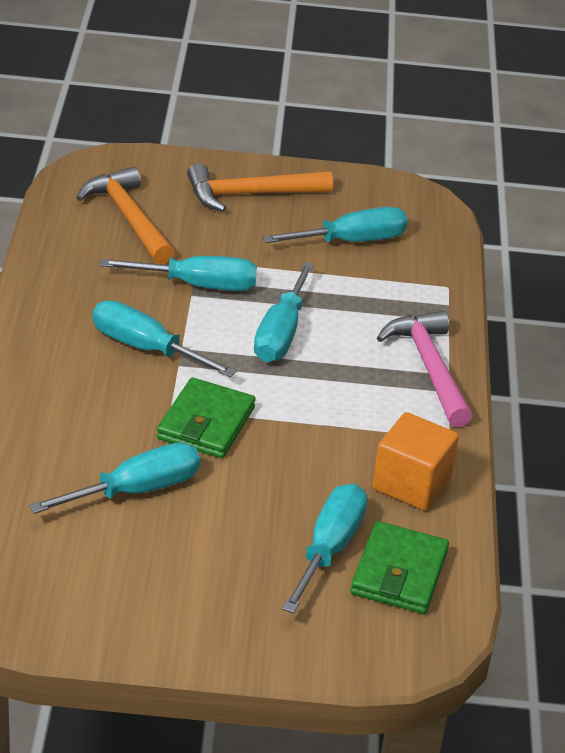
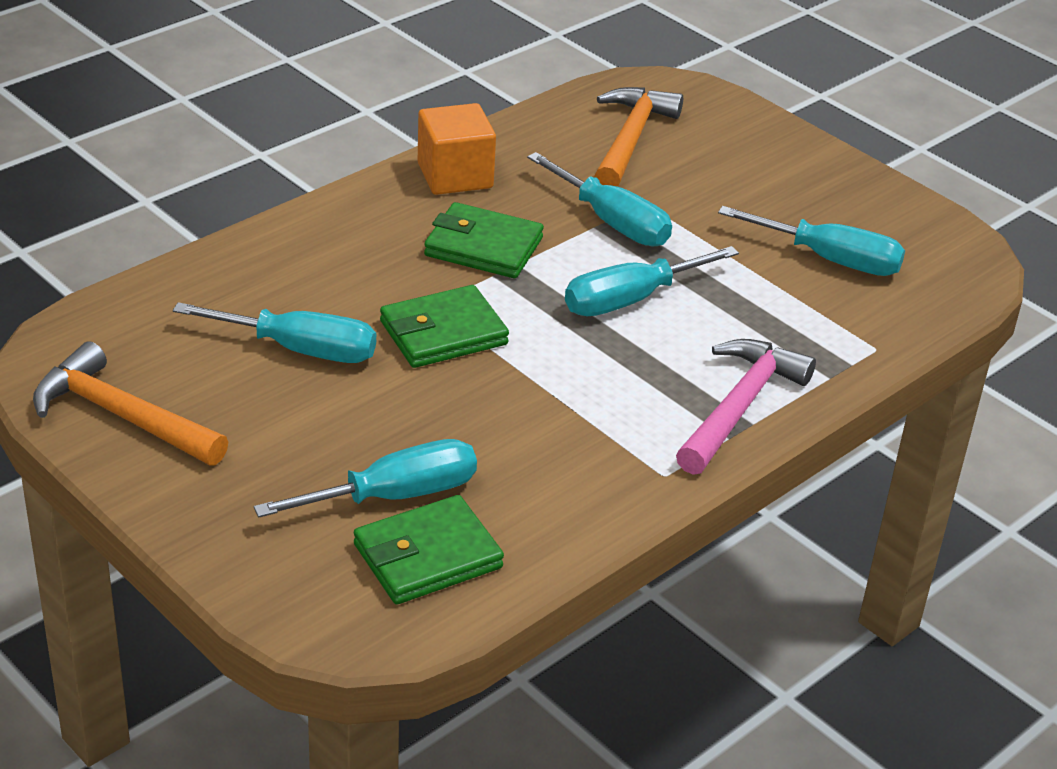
camera: 45 degrees right, 0 degrees up
turquoise screwdriver [92,300,237,377] -> green wallet [424,202,544,278]
orange hammer [187,163,333,212] -> orange hammer moved to [33,341,228,466]
orange cube [372,412,459,511] -> orange cube moved to [418,103,496,195]

